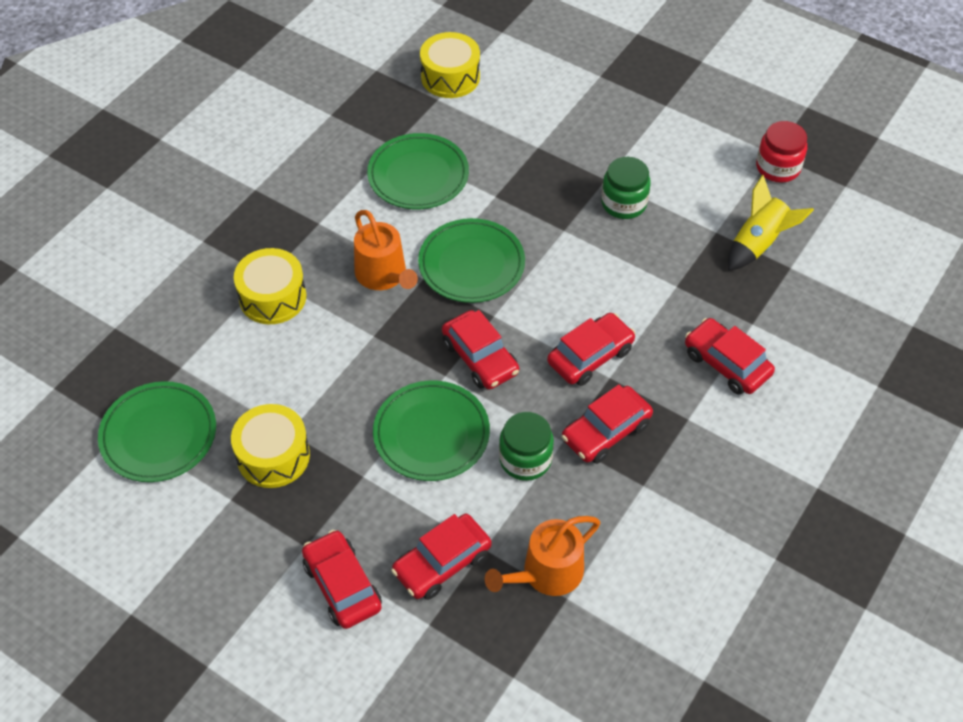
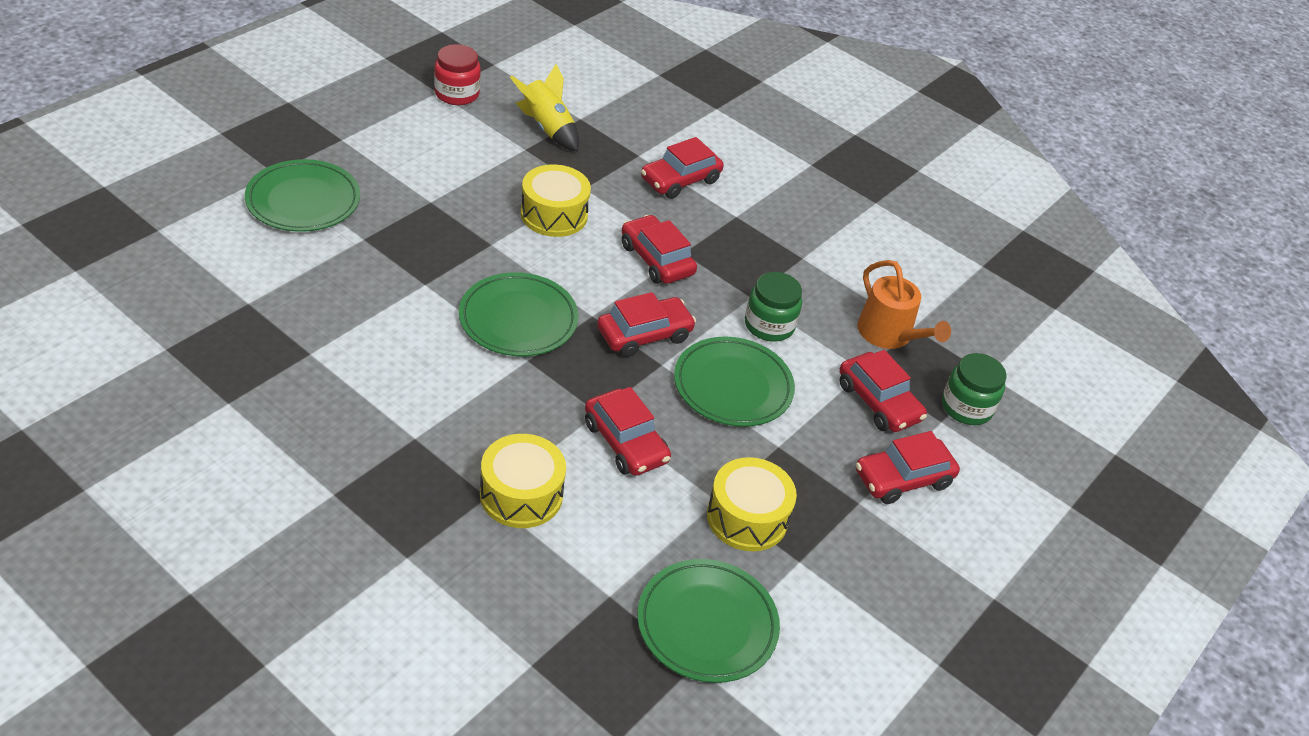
camera: 90 degrees left, 10 degrees down
orange watering can [354,210,418,290] -> none
green plate [367,133,469,209] -> green plate moved to [245,159,360,232]
yellow drum [420,32,480,98] -> yellow drum moved to [520,164,591,237]
red car [562,384,653,464] -> red car moved to [585,387,671,476]
green jar [601,157,651,219] -> green jar moved to [942,353,1007,425]

